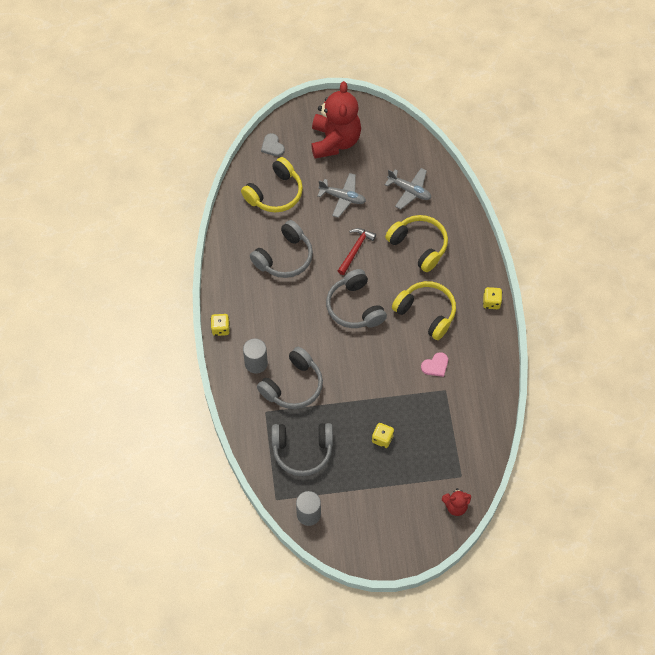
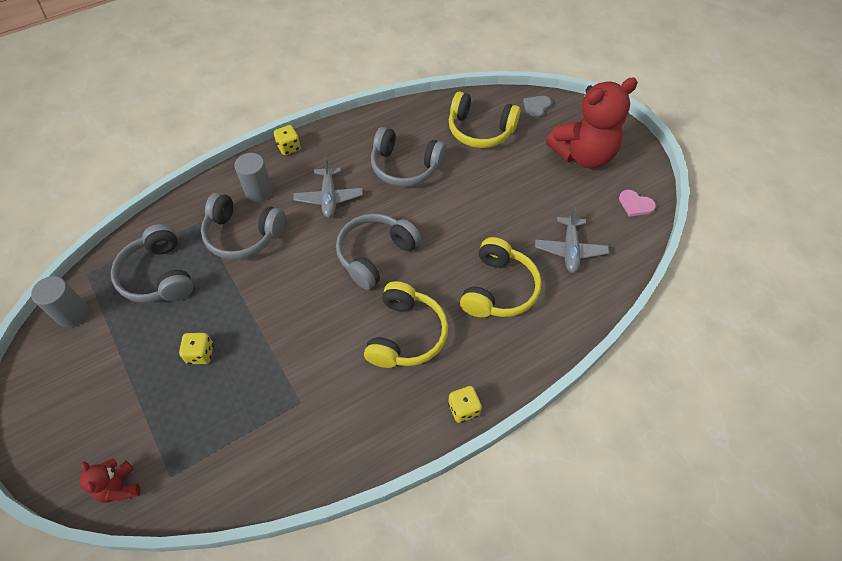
camera: 65 degrees right, 5 degrees down
grey plane [317,173,366,218] -> grey plane moved to [293,157,363,218]
red hammer [338,228,376,275] -> none
pink heart [421,352,448,377] -> pink heart moved to [619,190,656,217]

